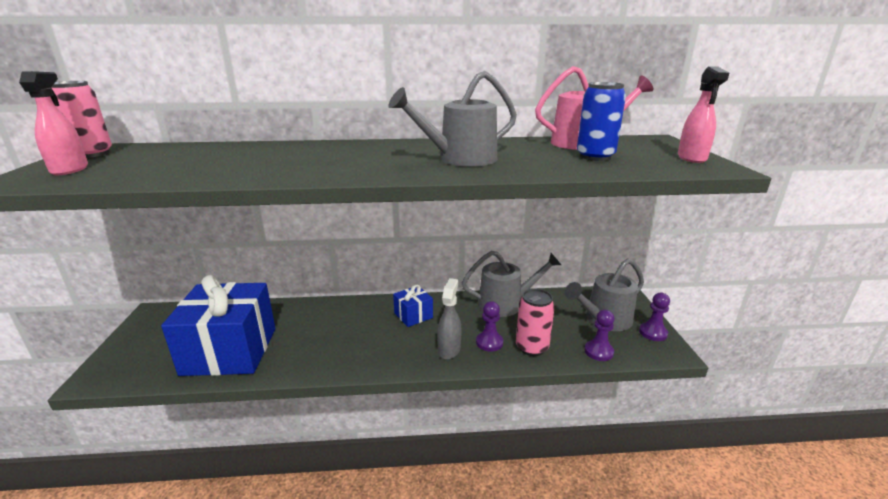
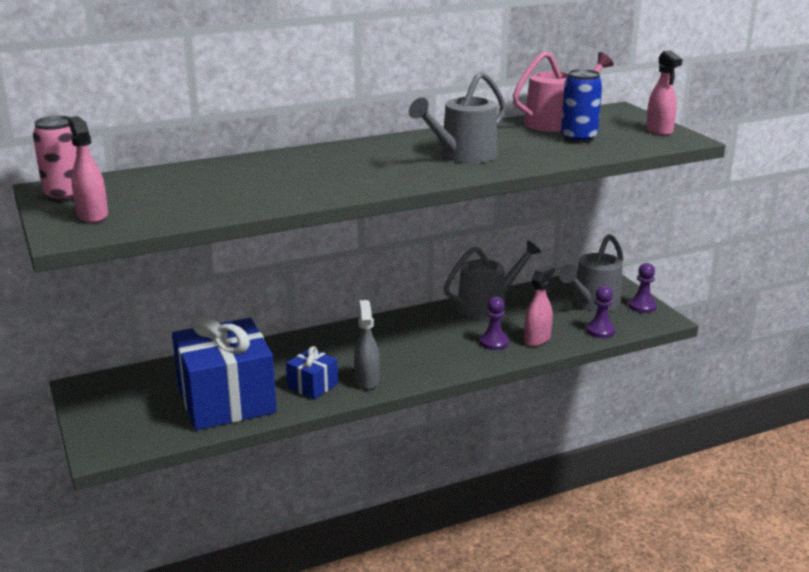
camera: 20 degrees left, 0 degrees up
blue gift [393,285,433,327] -> blue gift moved to [286,346,338,399]
grey spray bottle [437,278,461,360] -> grey spray bottle moved to [354,300,380,390]
pink can [516,289,555,356] -> pink spray bottle [524,265,555,346]

